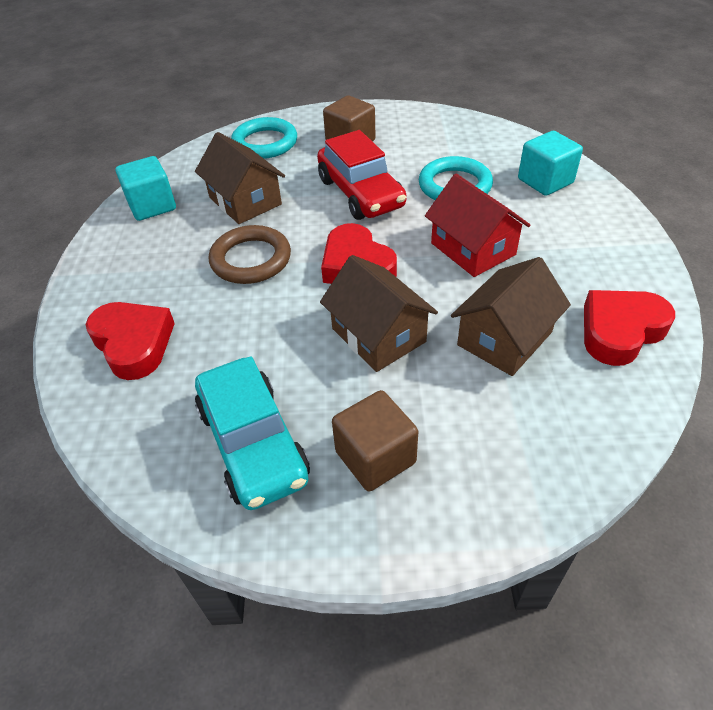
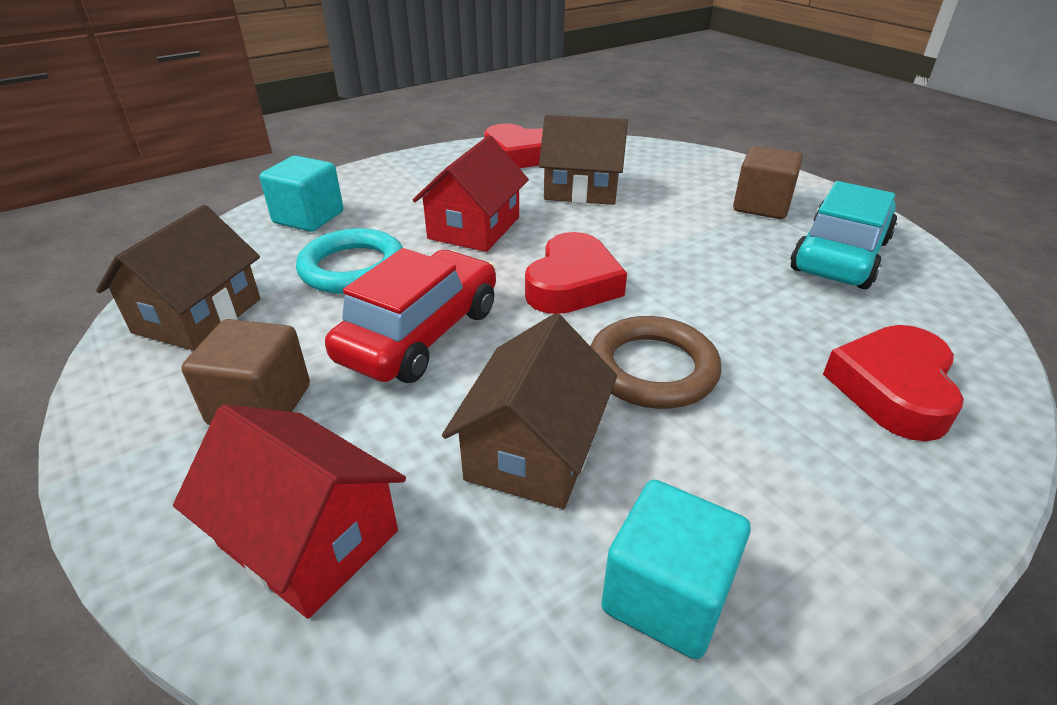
camera: 125 degrees left, 10 degrees down
turquoise ring [231,117,297,159] -> red house [173,404,406,619]
brown house [320,255,438,372] -> brown house moved to [96,205,261,351]

